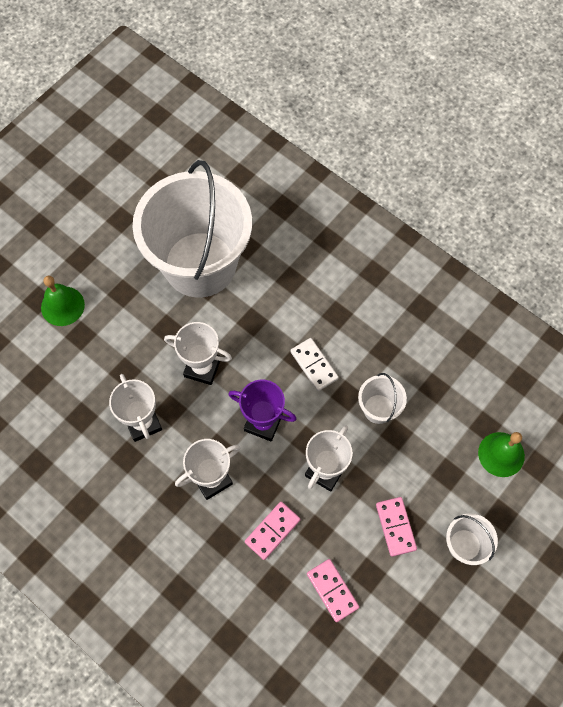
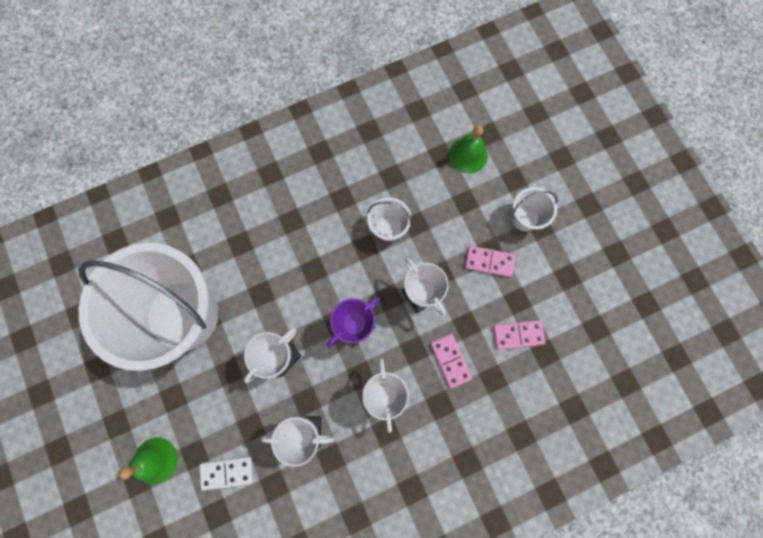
camera: 65 degrees left, 10 degrees up
white domino [290,338,339,391] -> white domino moved to [200,456,253,491]

